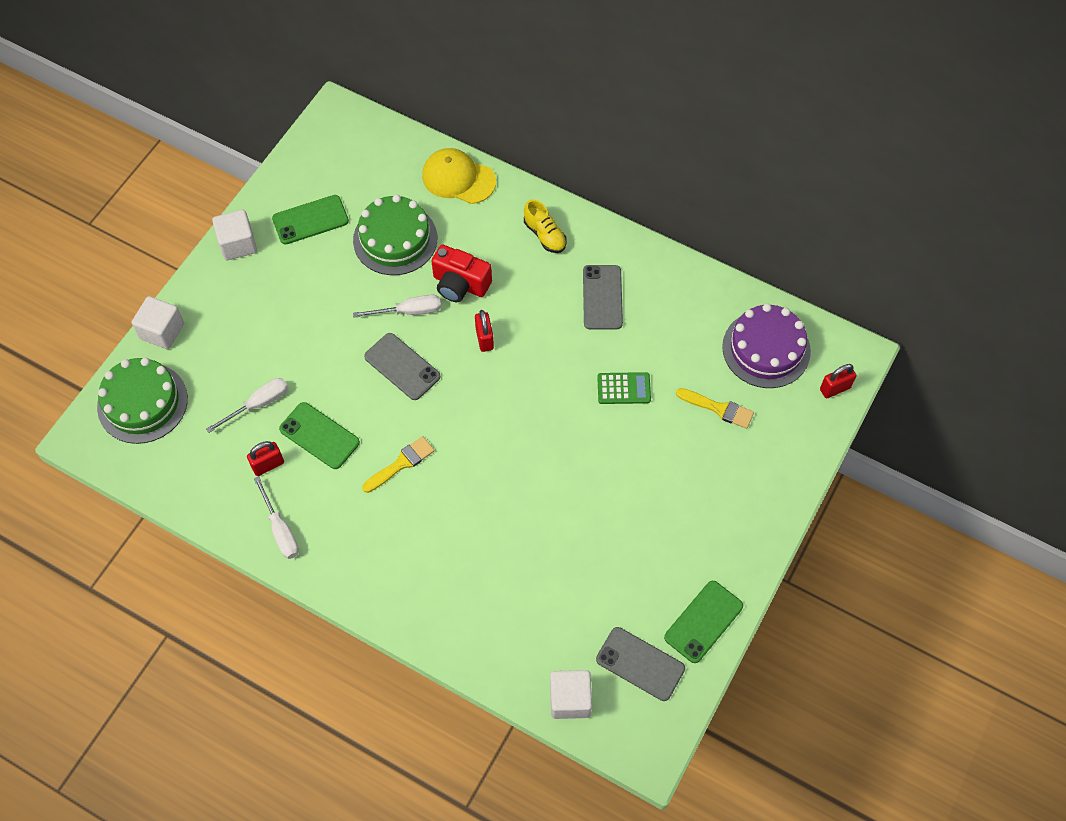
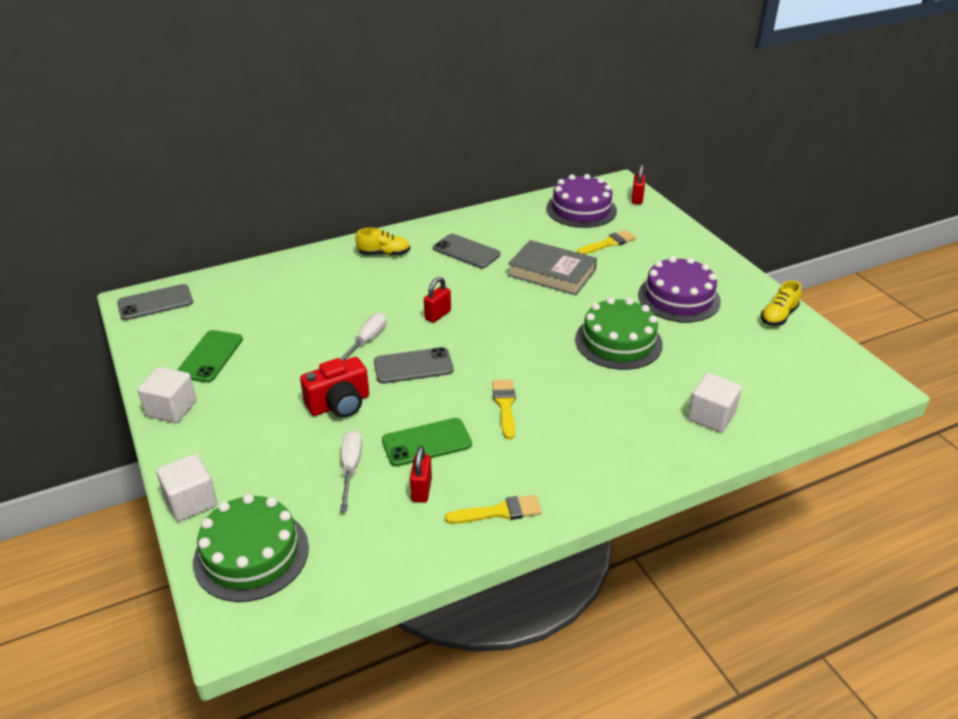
camera: 55 degrees left, 25 degrees down
white screwdriver [254,476,299,559] -> yellow brush [445,495,542,524]
green cake [353,195,437,275] -> green cake moved to [575,297,663,370]
yellow cap [422,148,496,204] -> none
red camera [432,245,492,302] -> red camera moved to [300,357,369,418]
red padlock [475,310,494,352] -> red padlock turned 75 degrees counterclockwise [424,277,451,323]
white cube [550,670,592,719] -> white cube moved to [688,373,742,433]
grey phone [596,627,685,701] -> grey phone moved to [117,284,193,320]
green calculator [597,372,651,404] -> grey book [508,240,597,295]
green phone [664,581,743,663] -> yellow shoe [761,280,801,326]
none -> purple cake [638,256,721,322]

